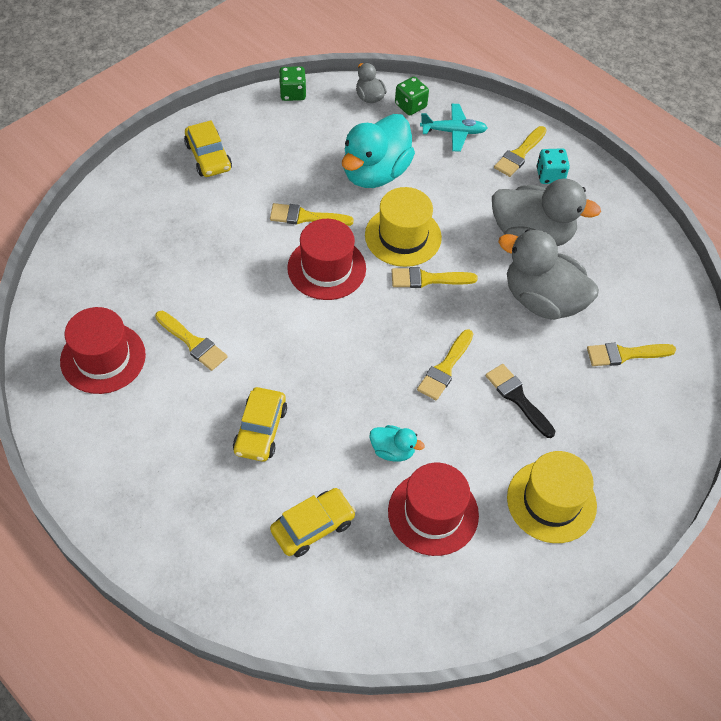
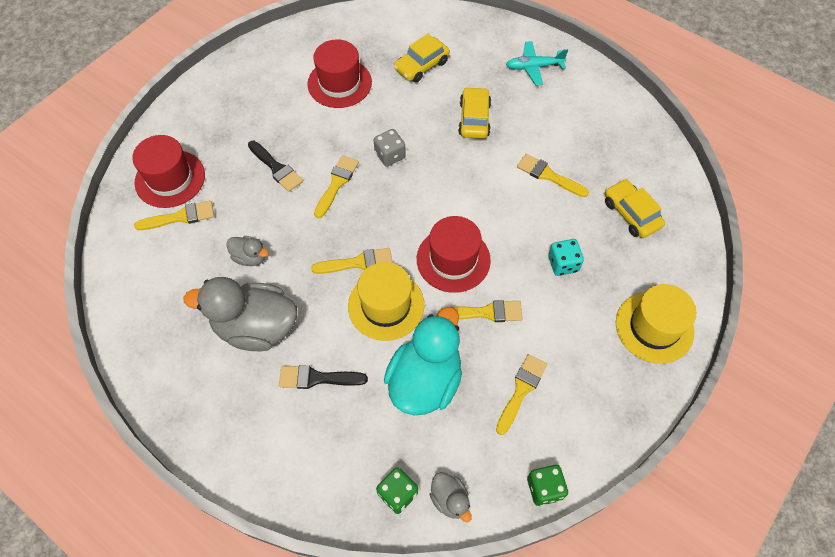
camera: 175 degrees right, 5 degrees up
red hat [60,307,146,394] -> red hat moved to [132,135,205,208]
yellow car [184,120,232,177] -> yellow car moved to [605,179,665,238]
turquoise duck [370,425,424,462] -> none
turquoise plane [420,104,488,152] -> turquoise plane moved to [506,41,568,85]
yellow brush [494,126,547,177] -> yellow brush moved to [496,354,547,435]
grey duck [498,229,599,320] -> grey duck [226,236,269,266], size x0.47
yellow hat [507,451,597,543] -> yellow hat moved to [616,284,696,364]
turquoise dice [537,148,570,184] -> turquoise dice moved to [548,239,584,276]
none -> black brush [279,365,368,389]
none -> grey dice [374,129,406,167]

